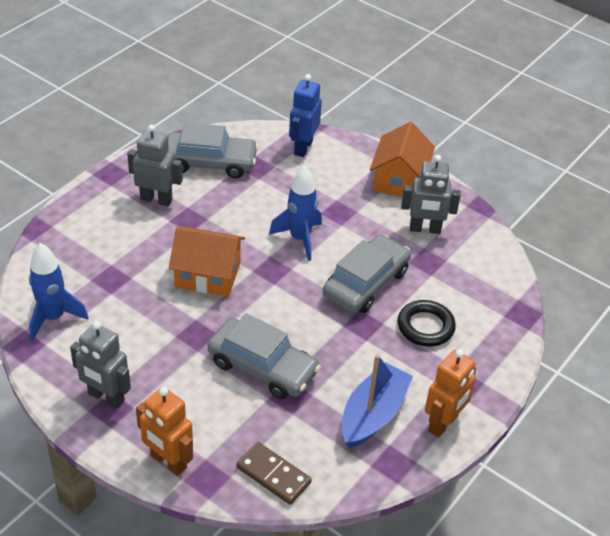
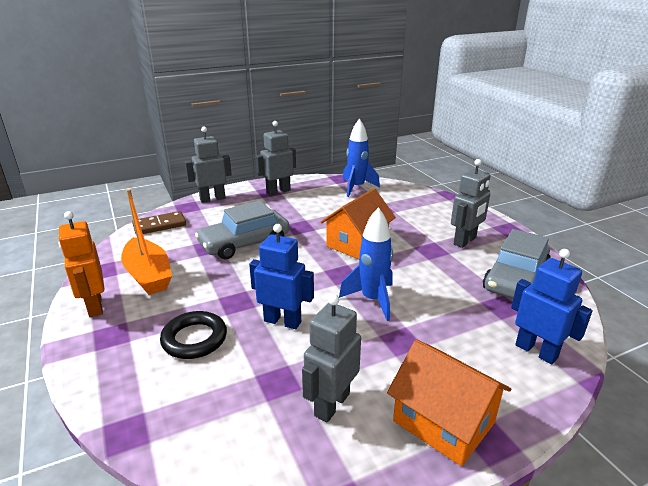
camera: 120 degrees right, 15 degrees down
orange robot [136,387,193,476] -> grey robot [185,126,232,203]
grey car [323,234,411,313] -> blue robot [249,224,314,329]
blue boat [342,354,413,448] -> orange boat [121,189,172,295]

